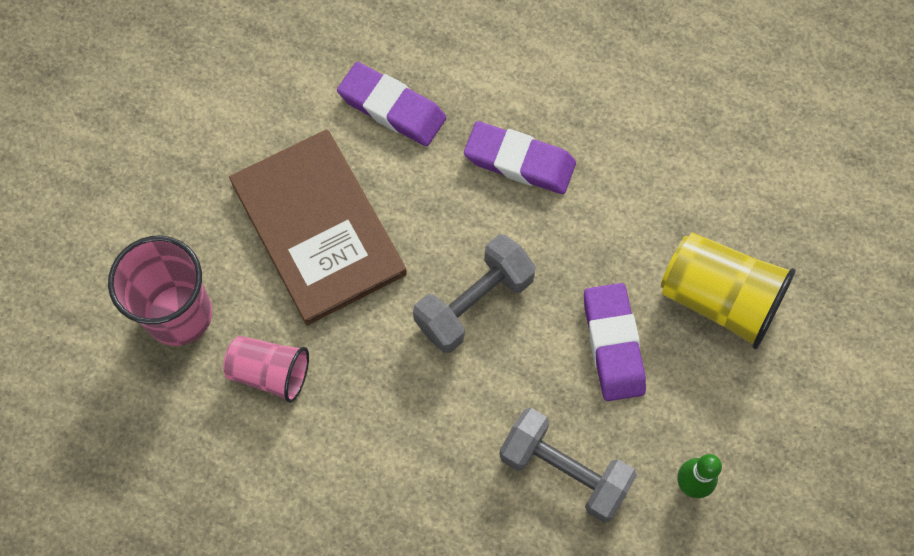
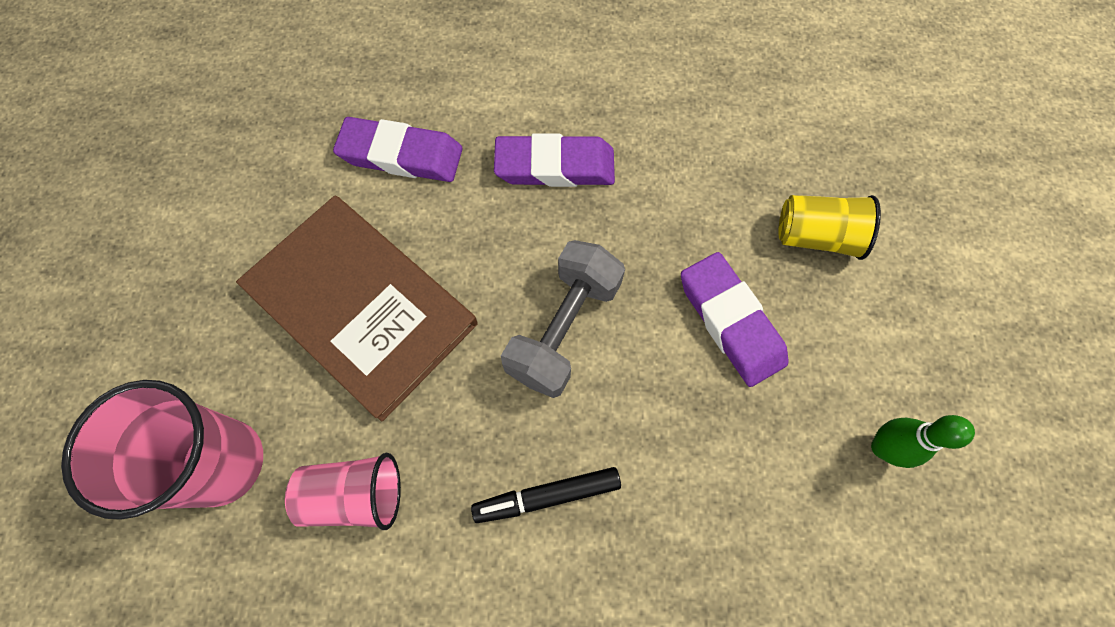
camera: 20 degrees left, 0 degrees up
grey dumbbell [499,408,637,522] -> none
yellow cup [661,232,796,349] -> yellow cup [778,195,881,260], size x0.64
none -> black marker [471,467,621,523]

